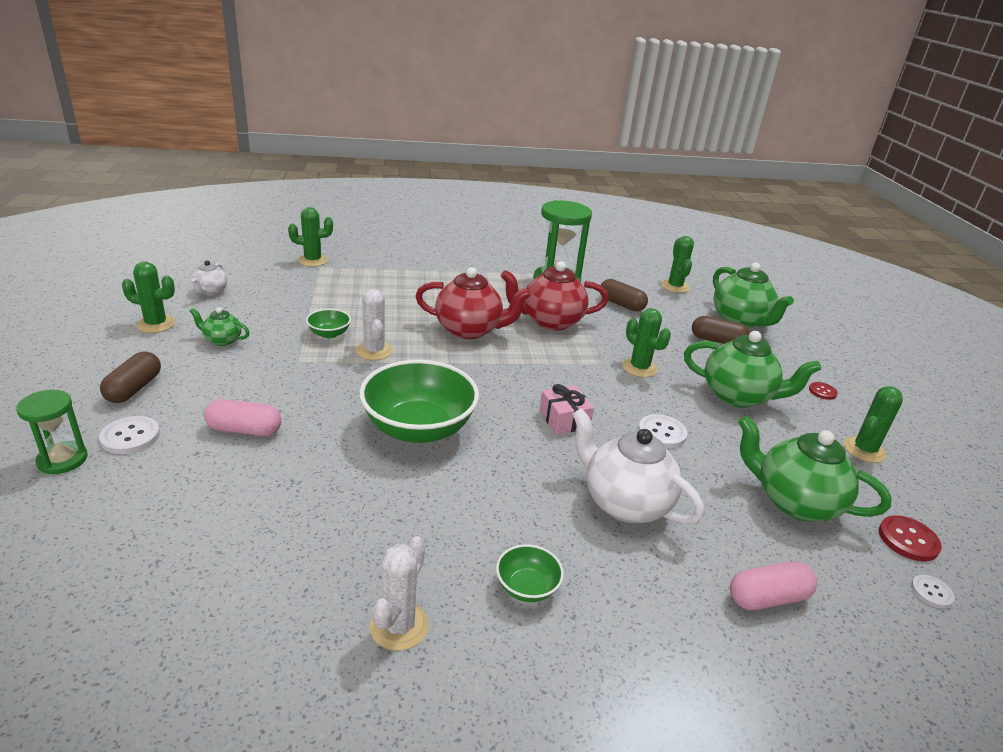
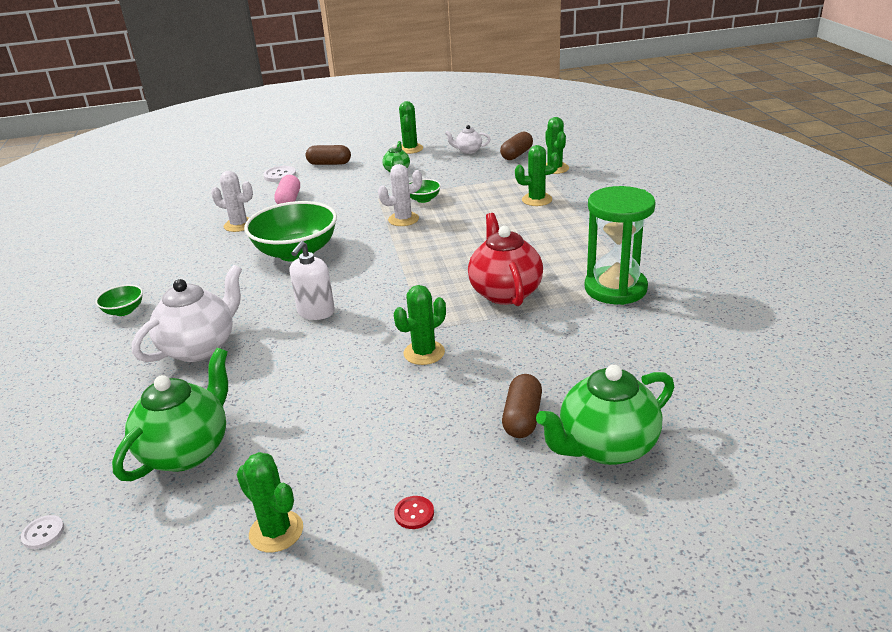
camera: 90 degrees right, 0 degrees up
green hourglass [16,390,88,474] -> none
white cactus [370,536,429,651] -> white cactus moved to [211,171,253,232]
red teapot [415,267,531,339] -> none
pink gift [539,384,594,434] -> white soap dispenser [289,241,335,320]
brown capsule [600,279,648,311] -> brown capsule moved to [500,132,533,160]
white button [638,414,687,448] -> none
green cactus [661,236,694,293] -> green cactus moved to [515,145,559,206]
green teapot [684,331,821,408] -> none
pink capsule [730,562,817,610] -> none
red button [879,515,942,562] -> none

